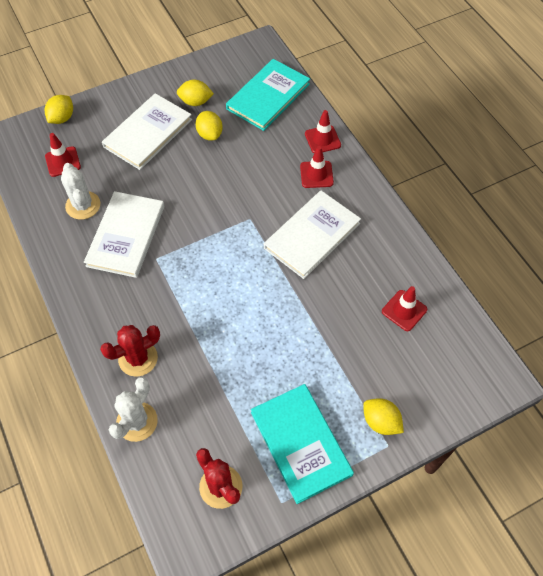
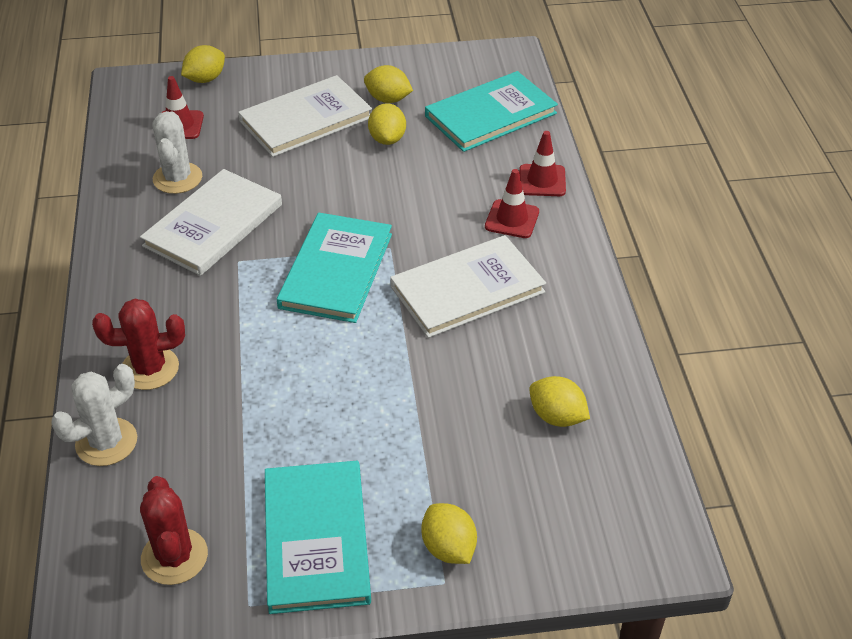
camera: 20 degrees right, 15 degrees down
red traffic cone [382,286,427,331] -> yellow lemon [529,376,590,427]
none -> turquoise book [277,213,392,323]

